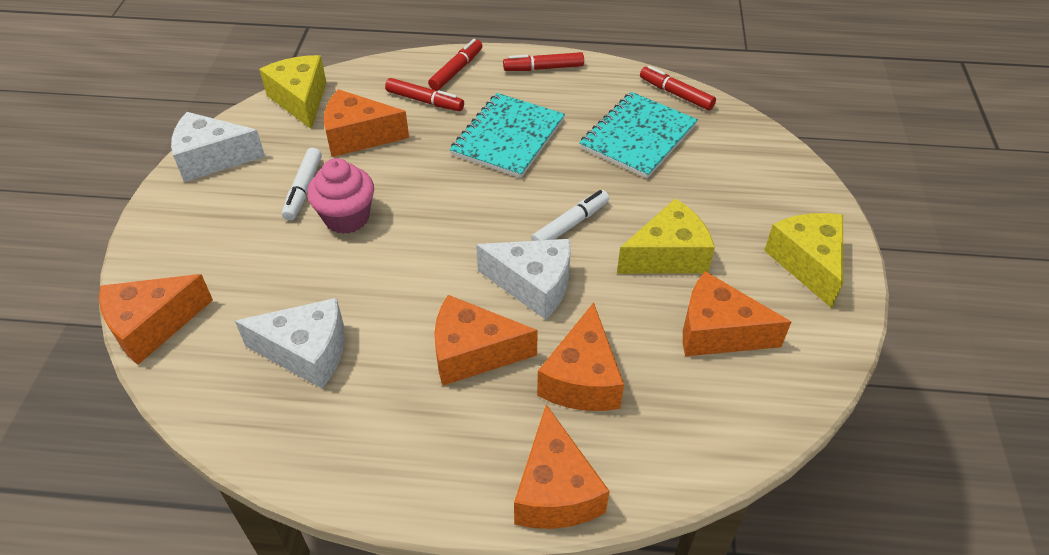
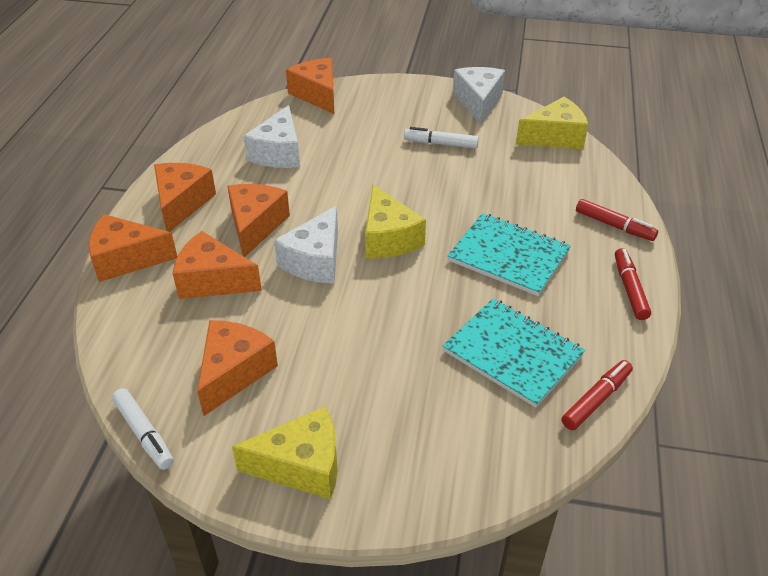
camera: 95 degrees right, 5 degrees down
pink cupcake [307,158,374,234] -> none
orange cheese [324,89,409,157] -> orange cheese moved to [154,163,216,232]
red marker [385,78,464,111] -> none
white marker [531,190,609,241] -> white marker moved to [112,388,174,470]
yellow cheese [617,198,715,274] -> yellow cheese moved to [365,185,426,259]

